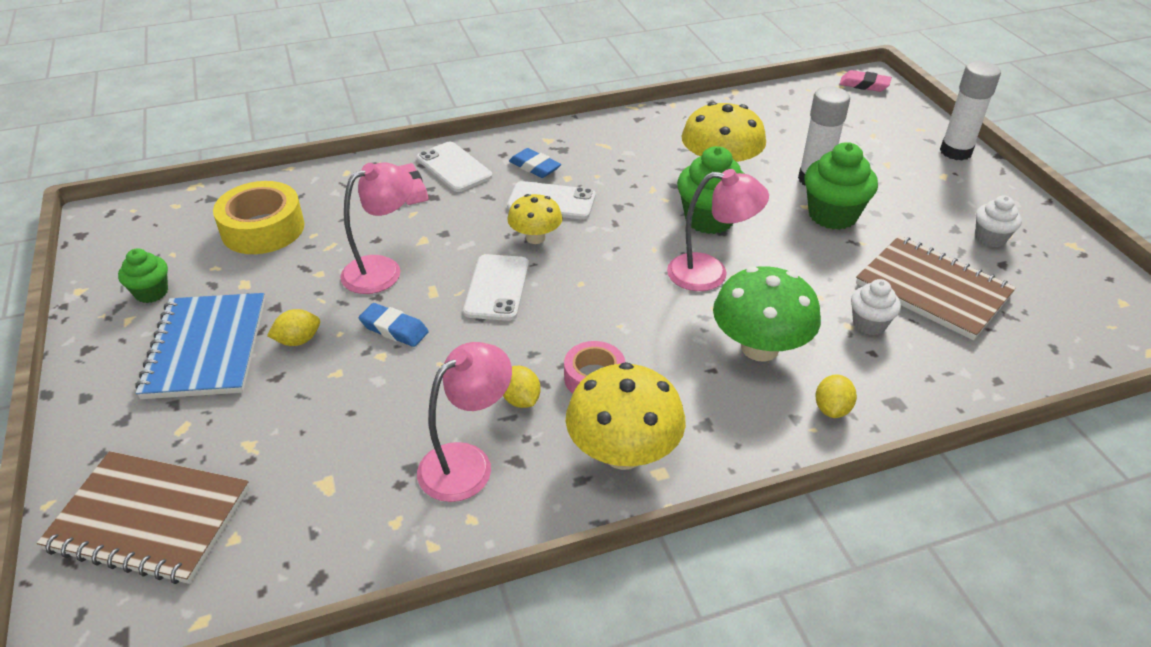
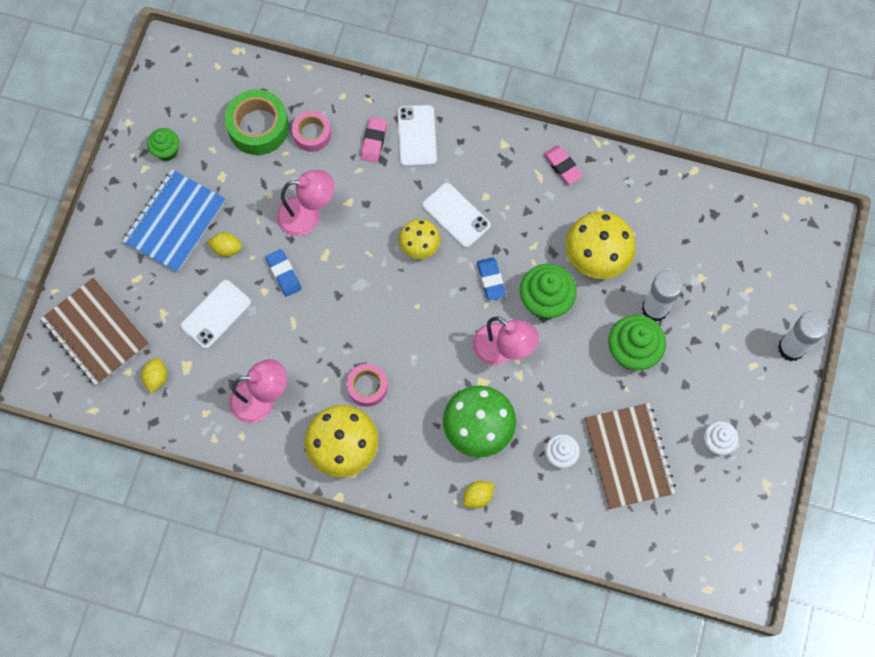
camera: 35 degrees right, 30 degrees up
yellow tape [213,181,305,254] -> green tape [225,89,289,155]
white phone [463,254,529,321] -> white phone moved to [181,280,251,349]
yellow lemon [503,366,541,408] -> yellow lemon moved to [141,358,167,393]
blue eraser [509,148,561,178] -> blue eraser moved to [477,257,506,300]
pink eraser [839,70,892,92] -> pink eraser moved to [543,146,583,185]
none -> pink tape [292,111,331,152]

